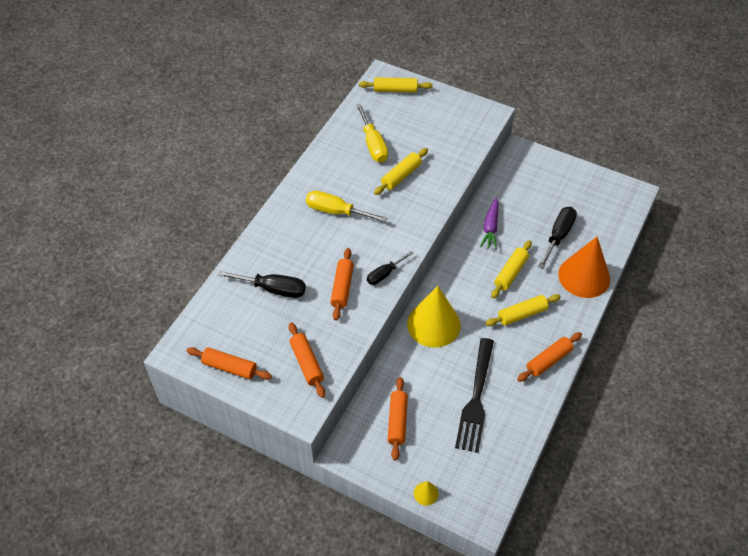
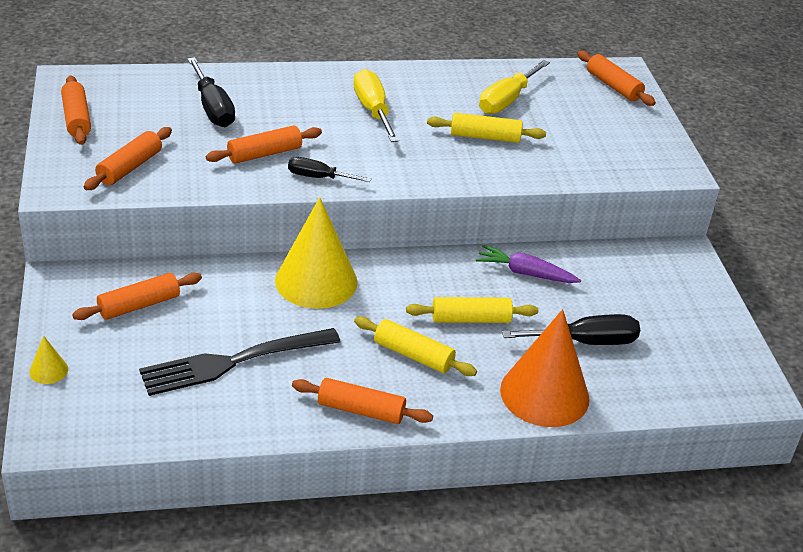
camera: 50 degrees right, 15 degrees down
yellow rolling pin [359,77,433,93] -> orange rolling pin [577,51,656,106]
purple carrot [480,197,499,249] -> purple carrot turned 45 degrees clockwise [476,245,581,283]

